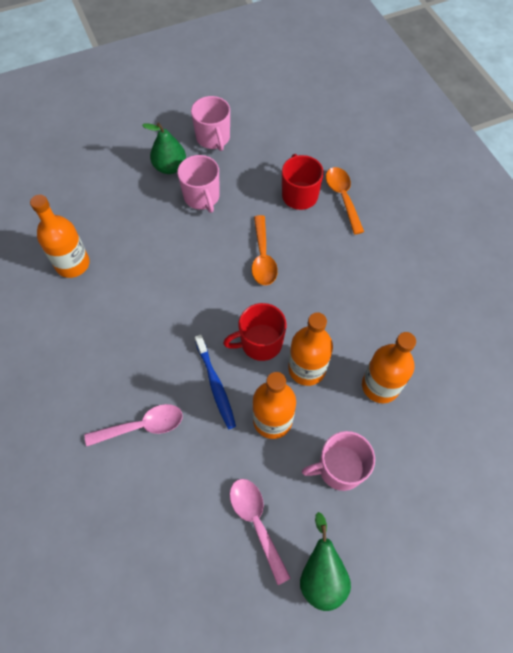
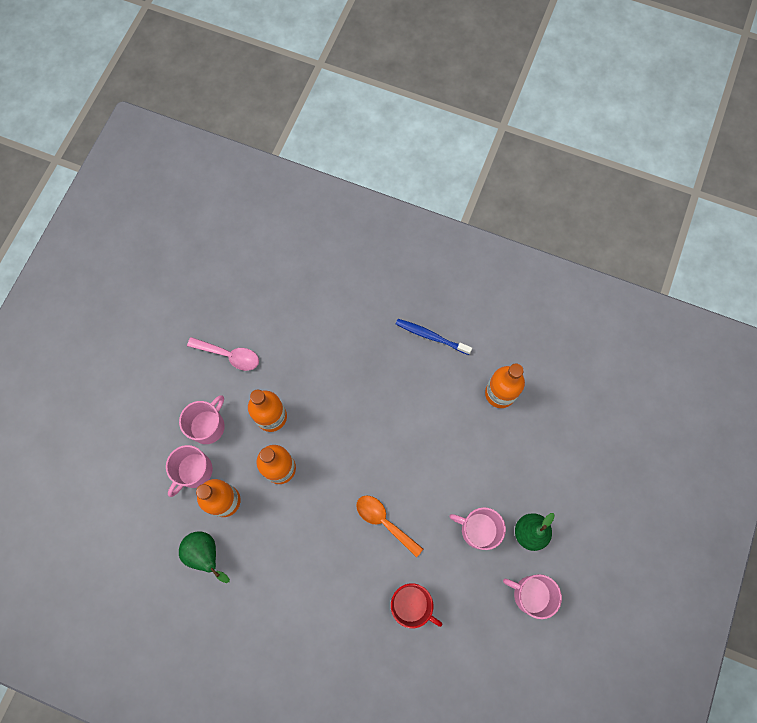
camera: 135 degrees right, 10 degrees up
pink spoon [85,404,183,446] -> none
blue toothbrush [195,335,236,429] -> blue toothbrush moved to [396,319,472,355]
red mug [223,303,287,361] -> none
green pear [300,512,351,611] -> green pear moved to [179,532,230,583]
orange spoon [326,167,364,235] -> none
none -> pink mug [166,445,213,497]

